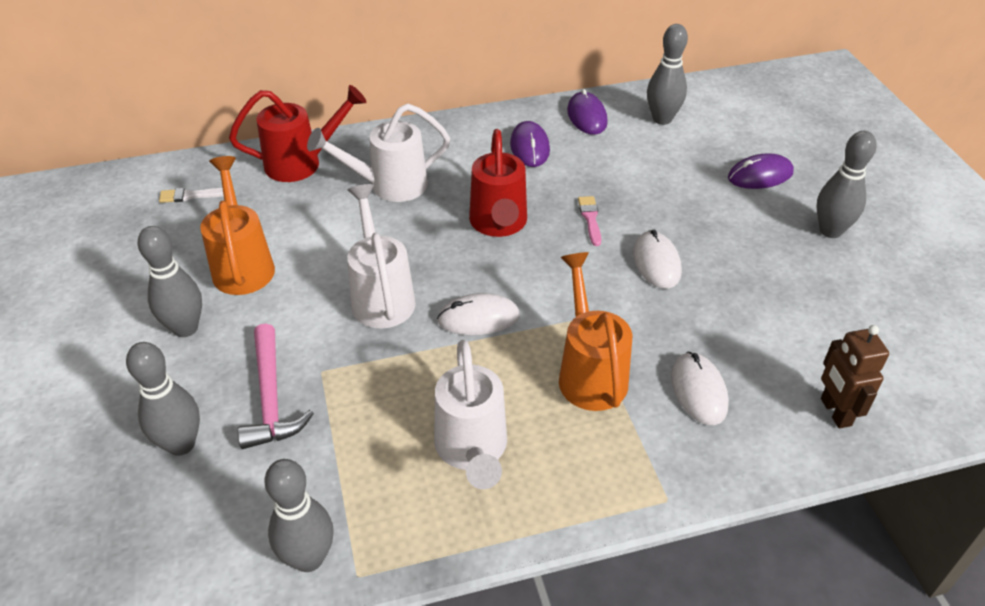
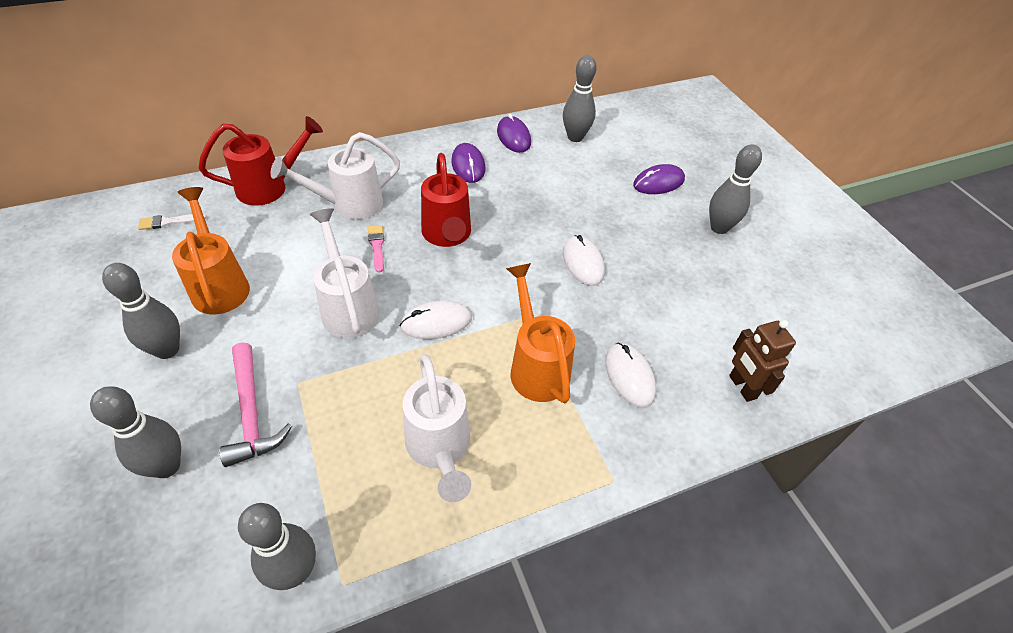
camera: 10 degrees left, 5 degrees up
pink brush [578,196,601,246] -> pink brush moved to [368,225,384,273]

